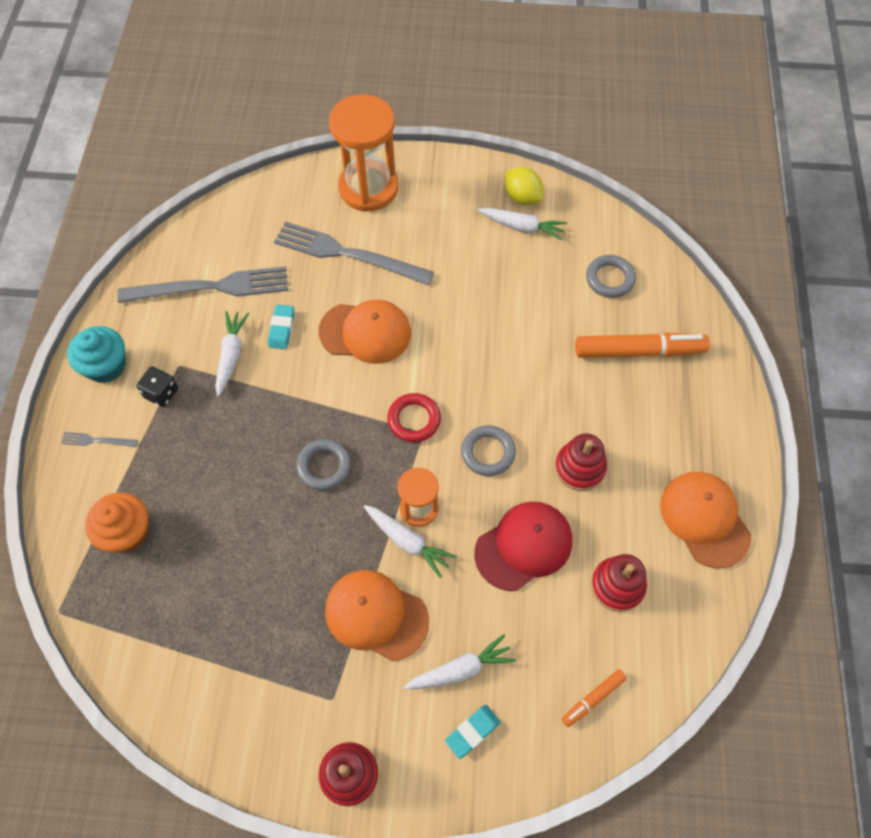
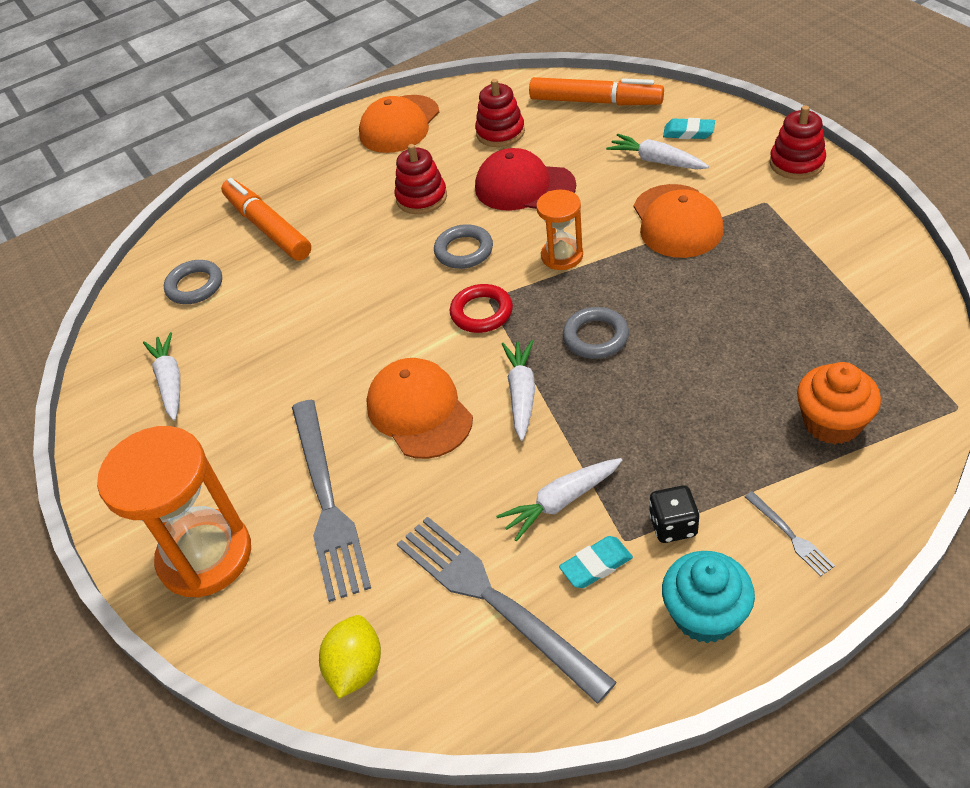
camera: 120 degrees left, 15 degrees down
turquoise eraser [268,305,294,349] -> turquoise eraser moved to [559,536,633,588]
white carrot [364,505,456,578] -> white carrot moved to [502,340,535,441]
yellow lemon [505,167,544,205] -> yellow lemon moved to [319,615,381,699]
orange marker [562,669,627,727] -> orange marker [529,77,664,105], size x2.01

